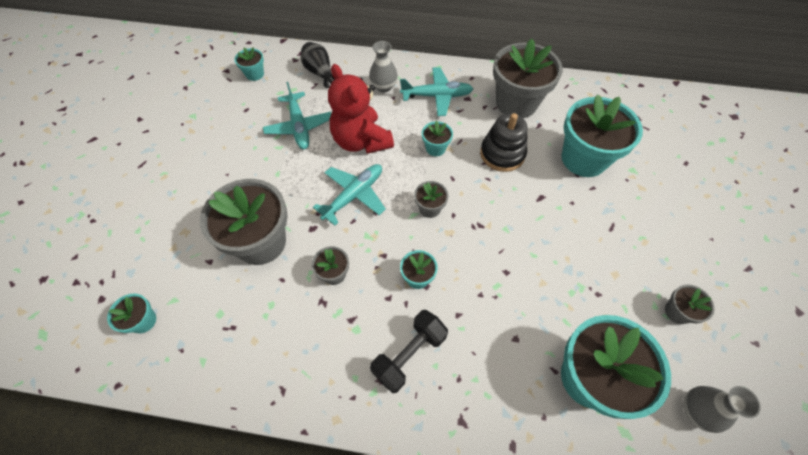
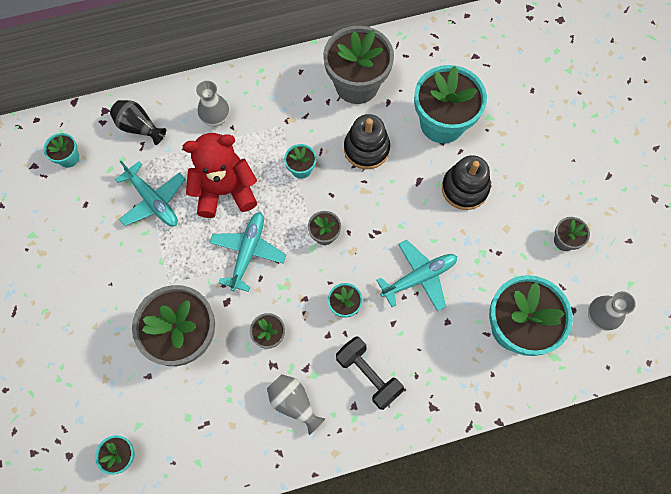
camera: 25 degrees left, 10 degrees up
red teddy bear [328,64,394,154] -> red teddy bear turned 135 degrees clockwise [183,133,257,218]
black dumbbell [370,310,448,393] -> black dumbbell turned 60 degrees counterclockwise [336,336,404,410]
turquoise plane [400,67,473,116] -> turquoise plane moved to [377,240,457,311]
none -> grey vase [267,374,325,435]
none -> black stacking toy [442,155,490,210]

